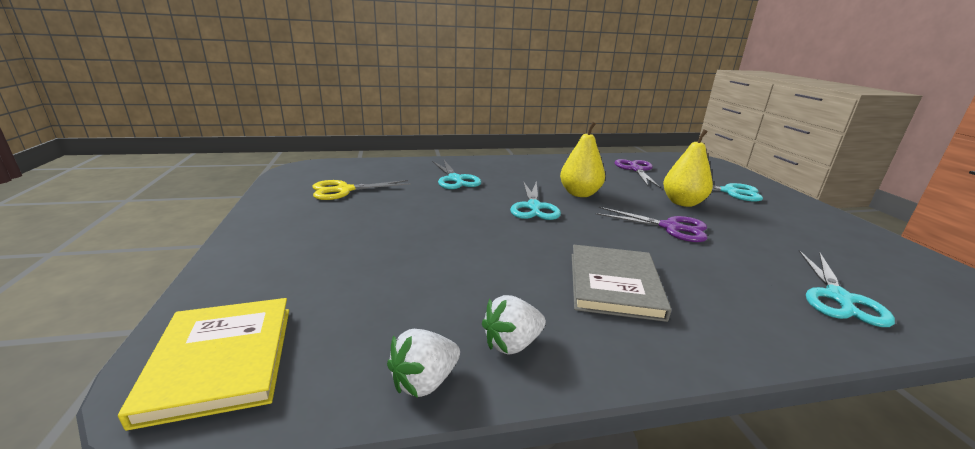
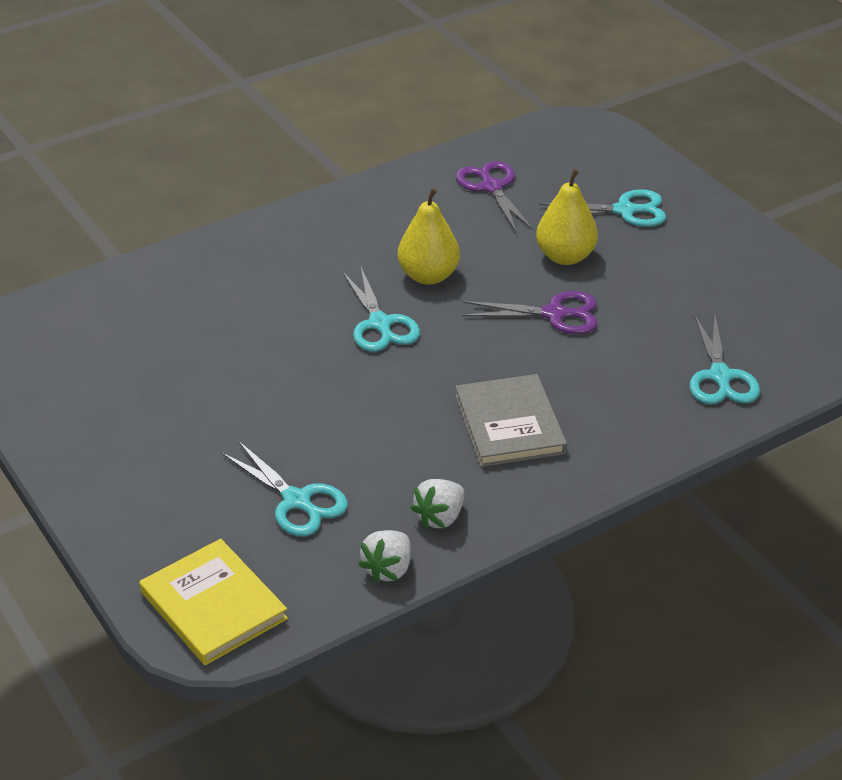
camera: 20 degrees left, 15 degrees up
yellow scissors [312,180,411,200] -> none
turquoise scissors [432,159,481,189] -> turquoise scissors moved to [221,441,348,537]

